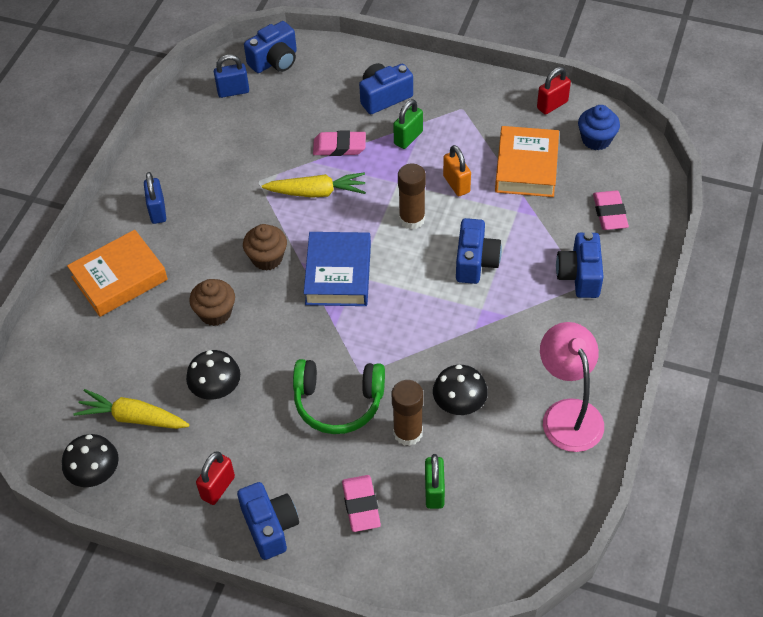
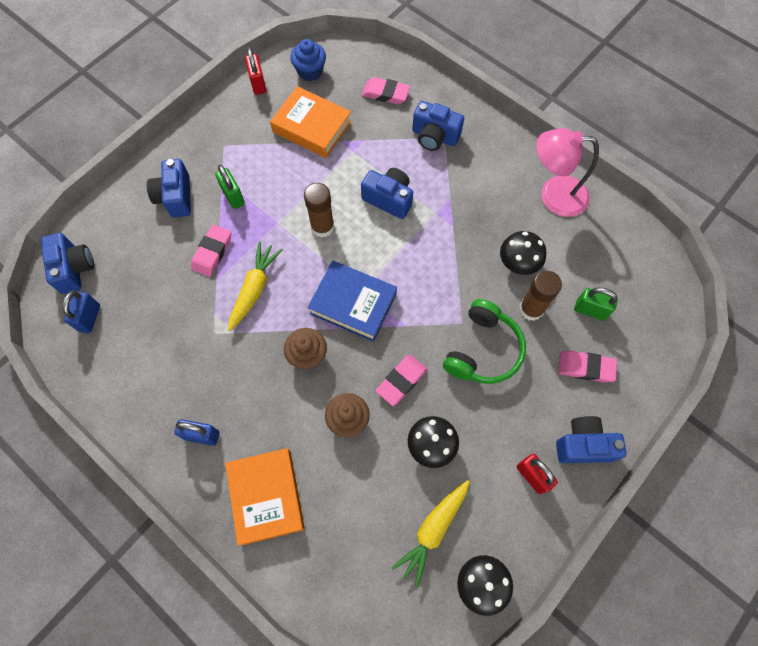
camera: 70 degrees left, 15 degrees up
orange padlock [443,145,471,196] -> none
none -> pink eraser [376,355,427,406]

